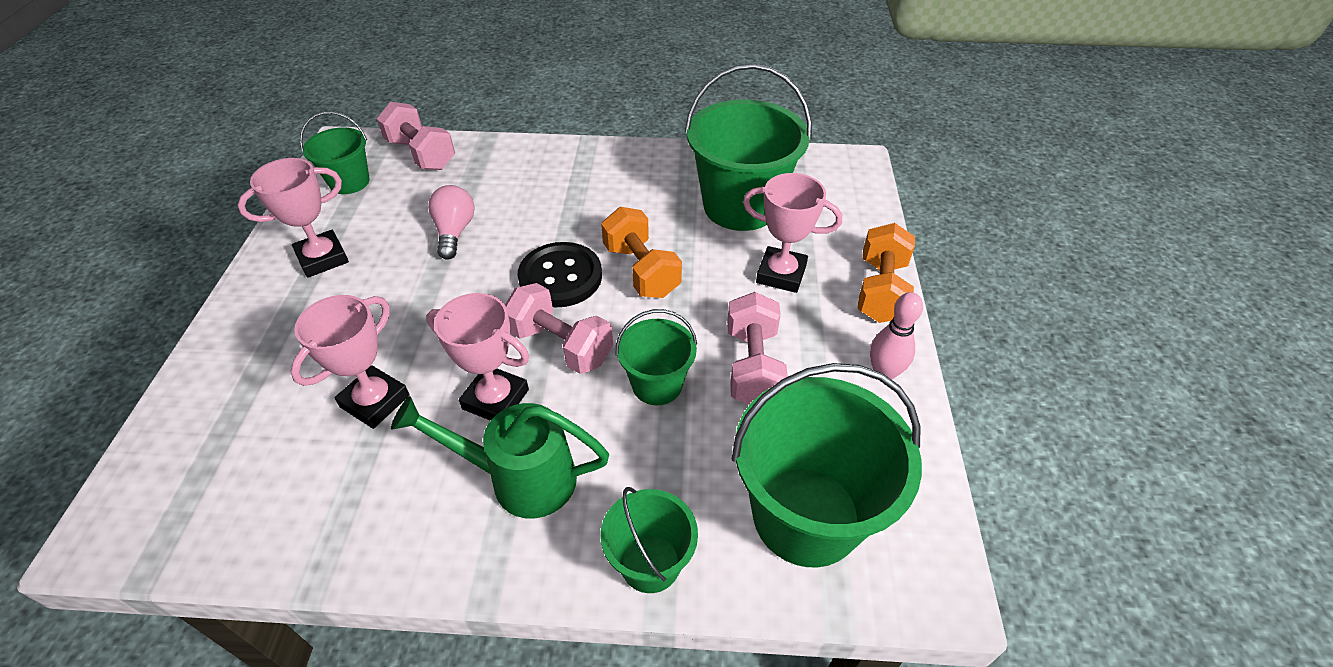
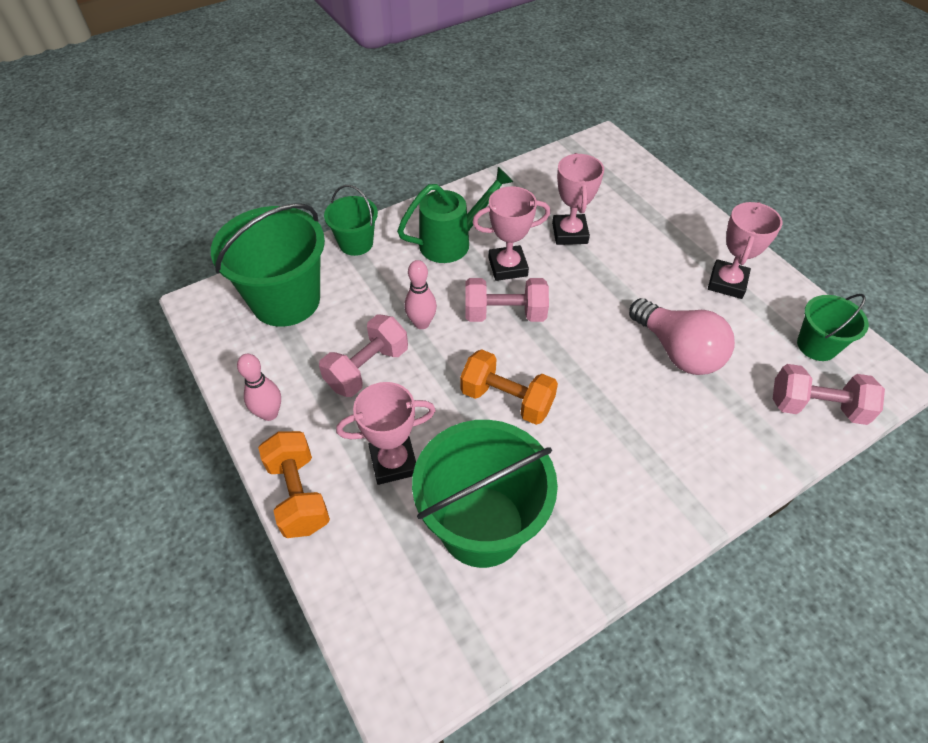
camera: 145 degrees right, 5 degrees up
pink light bulb [428,185,474,260] -> pink light bulb [629,298,735,375], size x1.53
black button [517,242,602,308] -> none
green bucket [616,309,697,405] -> pink bowling pin [405,260,437,329]
pink dumbbell [727,292,788,405] -> pink dumbbell turned 75 degrees clockwise [319,314,408,397]

